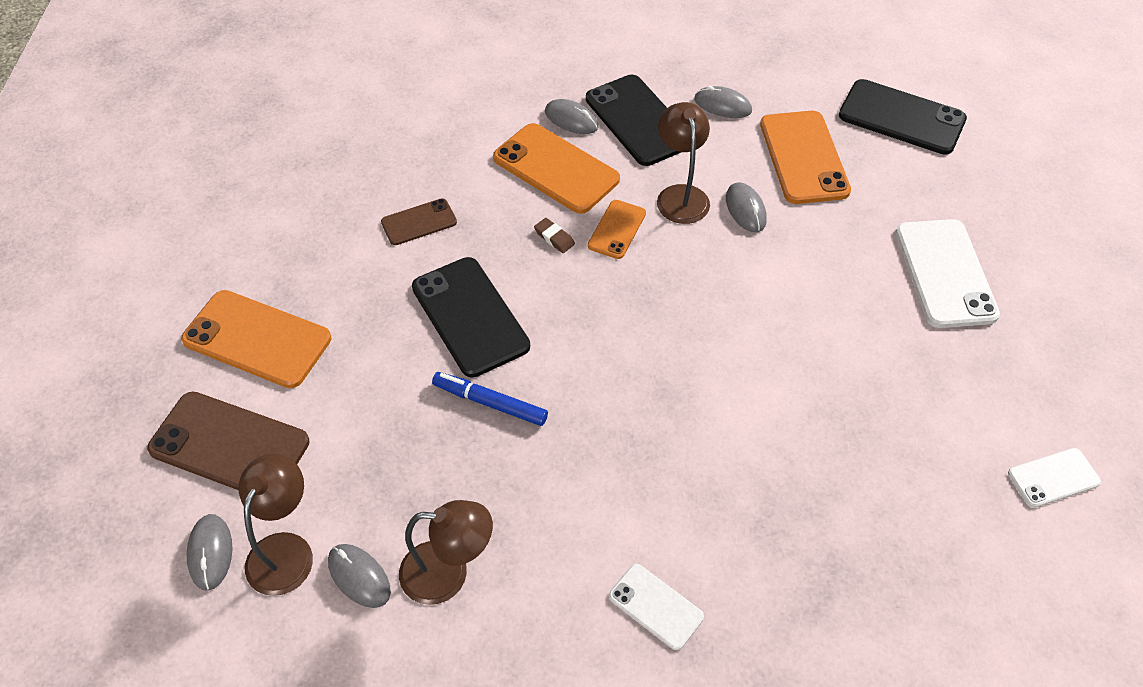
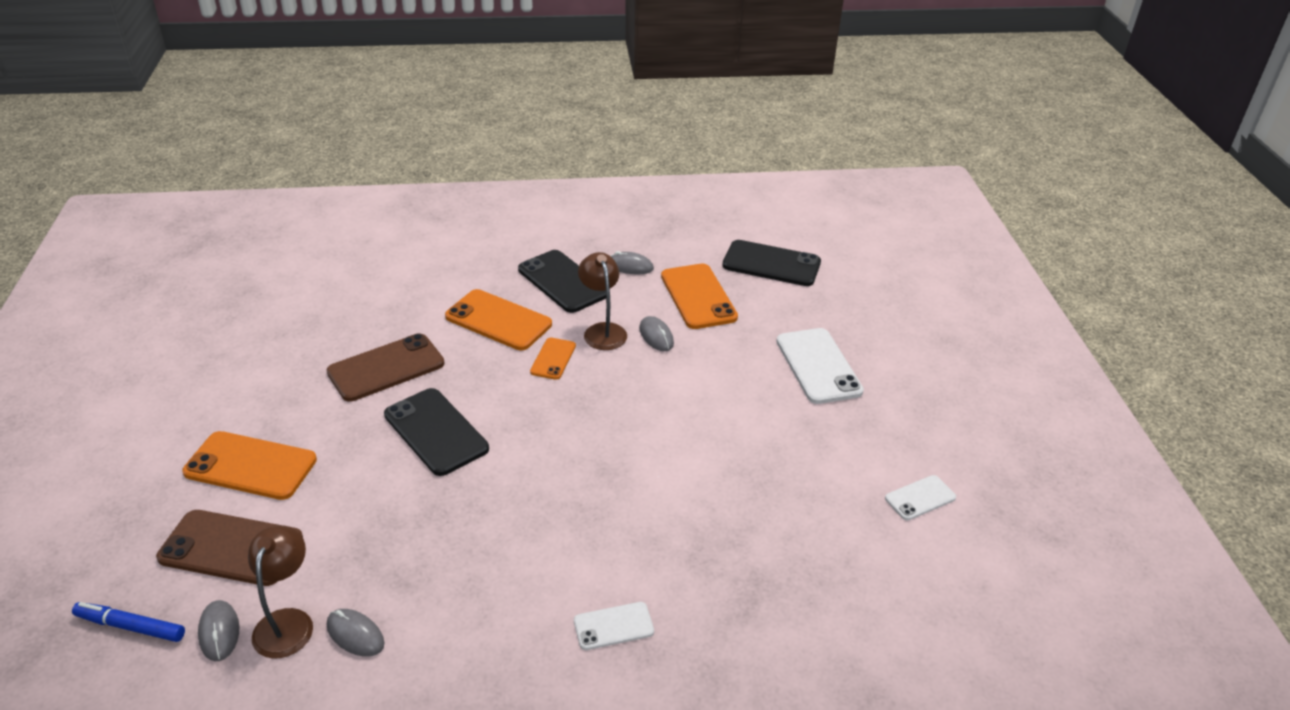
camera: 10 degrees left, 15 degrees down
brown phone [381,199,457,245] -> brown phone [327,333,444,402], size x1.80
brown lamp [399,500,493,605] -> none
blue marker [432,372,548,426] -> blue marker moved to [72,602,185,642]
brown eraser [534,218,575,253] -> none
grey mouse [545,99,599,134] -> none
white phone [609,564,704,650] -> white phone turned 45 degrees counterclockwise [574,602,654,650]

